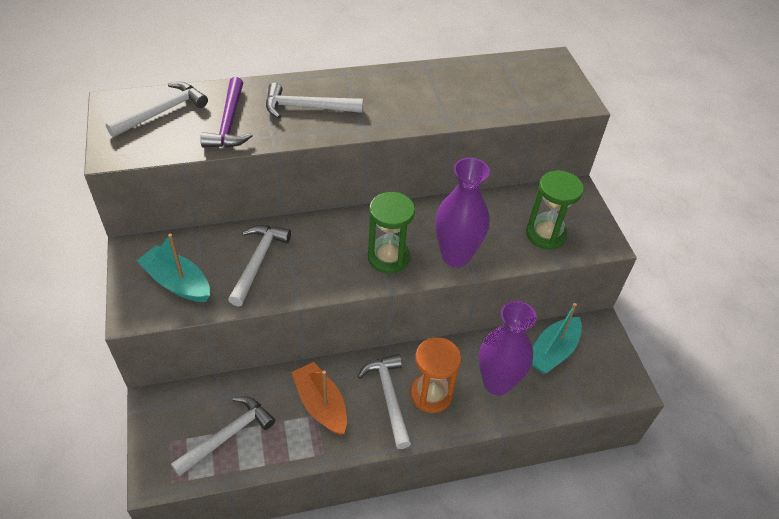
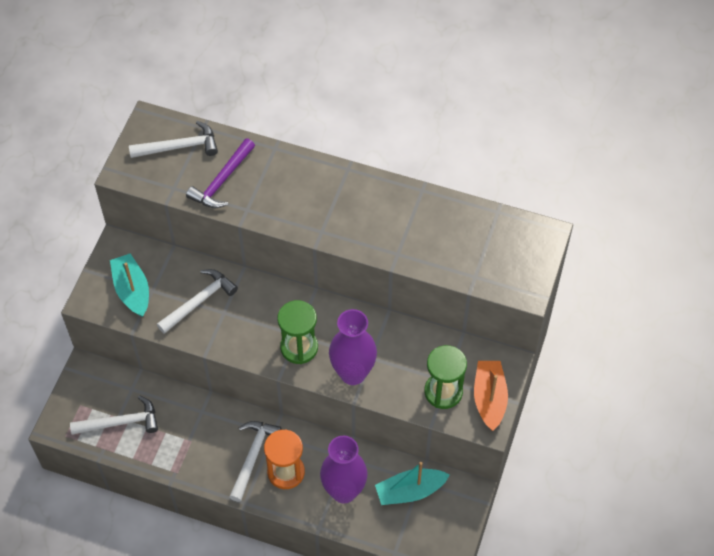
camera: 35 degrees right, 10 degrees up
white hammer [266,83,363,118] -> none
orange boat [291,362,347,435] -> orange boat moved to [474,361,508,431]

